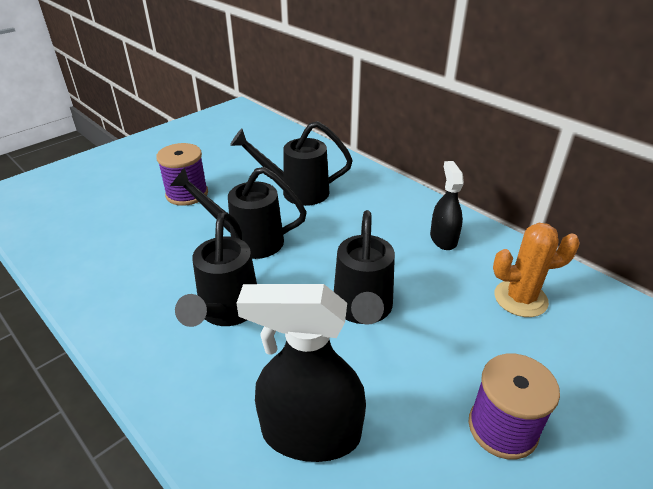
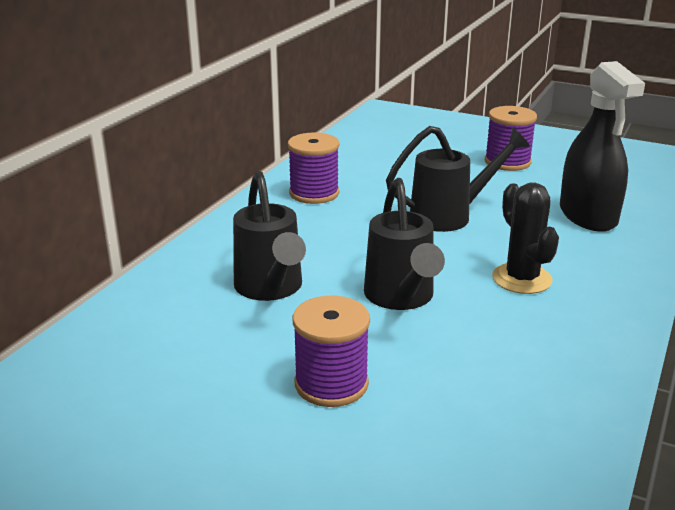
camera: 110 degrees left, 10 degrees down
black watering can [175,212,257,327] -> black cactus [492,182,559,294]
black spray bottle [430,161,464,250] -> purple spool [288,132,340,204]
orange cactus [493,223,580,317] -> none

